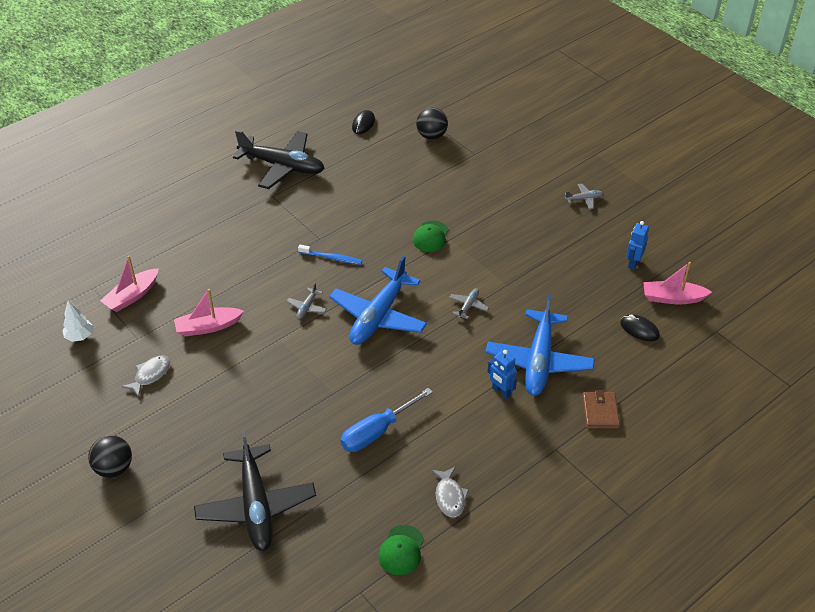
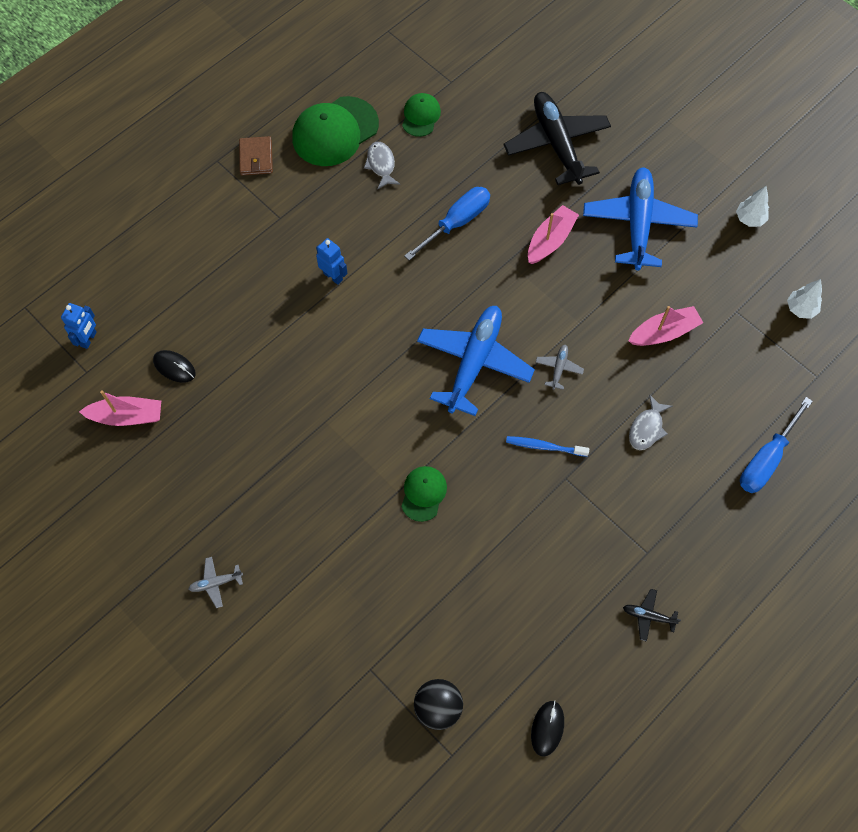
camera: 175 degrees right, 20 degrees up
black ball [88,435,132,478] -> none
pink boat [100,256,159,312] -> pink boat moved to [528,205,579,264]
grey fish [121,355,170,397] -> grey fish moved to [629,394,672,450]
black plane [233,130,325,189] -> black plane [623,589,681,642], size x0.40
grey plane [449,288,489,319] -> none
blue plane [486,294,595,396] -> blue plane moved to [583,168,698,270]
brown wallet [582,390,620,429] -> brown wallet moved to [239,136,273,175]
blue robot [626,221,649,270] -> blue robot moved to [61,303,97,349]
none -> green cap [292,96,379,166]
none -> white tree [736,186,769,227]
none -> blue screwdriver [740,397,813,493]

